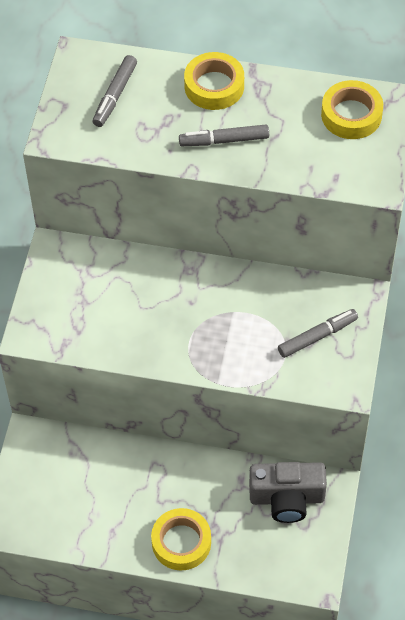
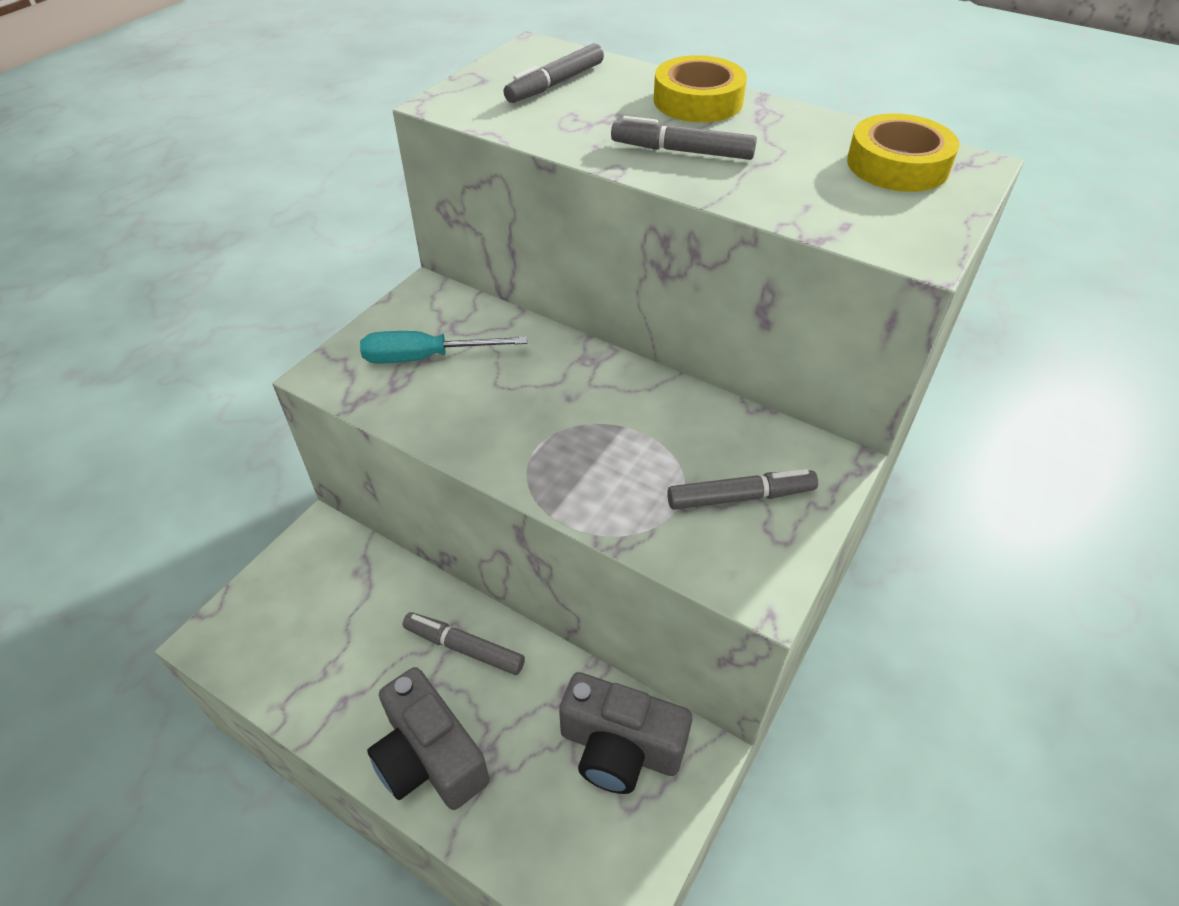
camera: 20 degrees right, 10 degrees down
yellow tape [151,508,211,570] -> grey camera [367,667,490,810]
none -> turquoise screwdriver [360,331,527,363]
none -> grey marker [403,612,525,675]

